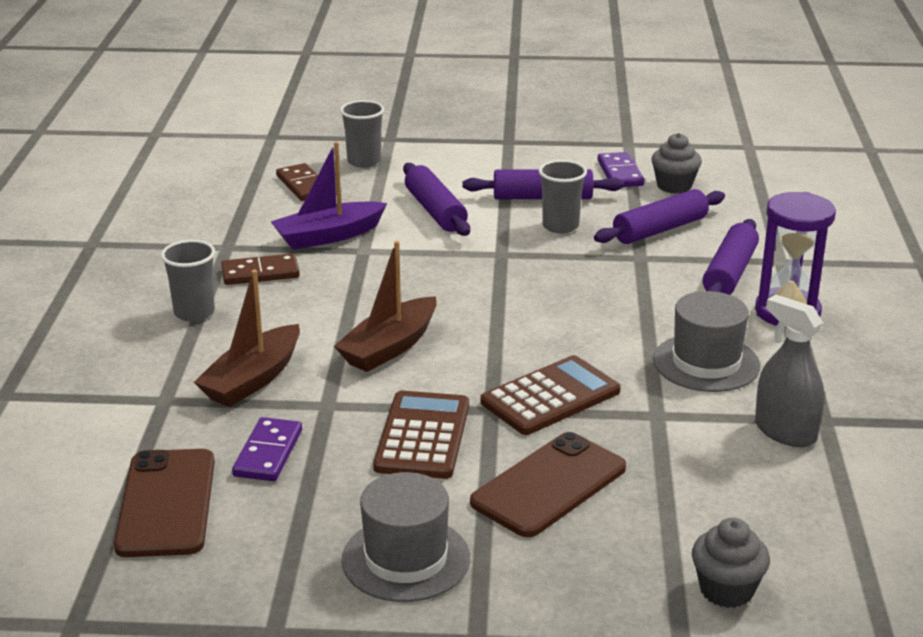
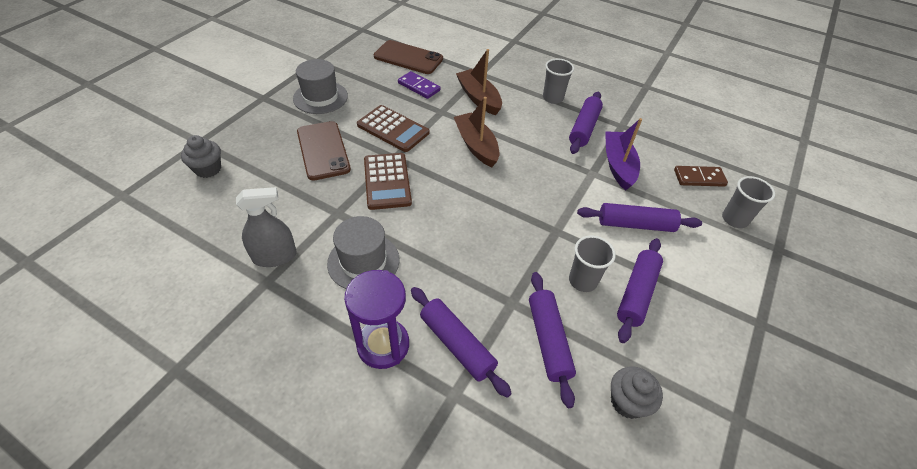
camera: 115 degrees right, 20 degrees up
brown domino [221,254,300,285] -> purple rolling pin [569,92,603,154]
purple domino [598,152,644,187] -> none

